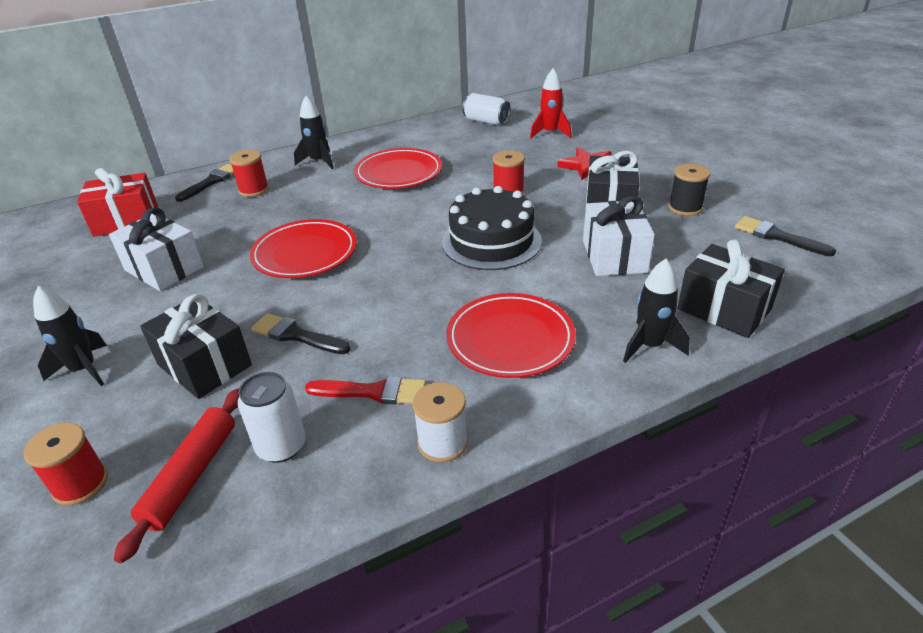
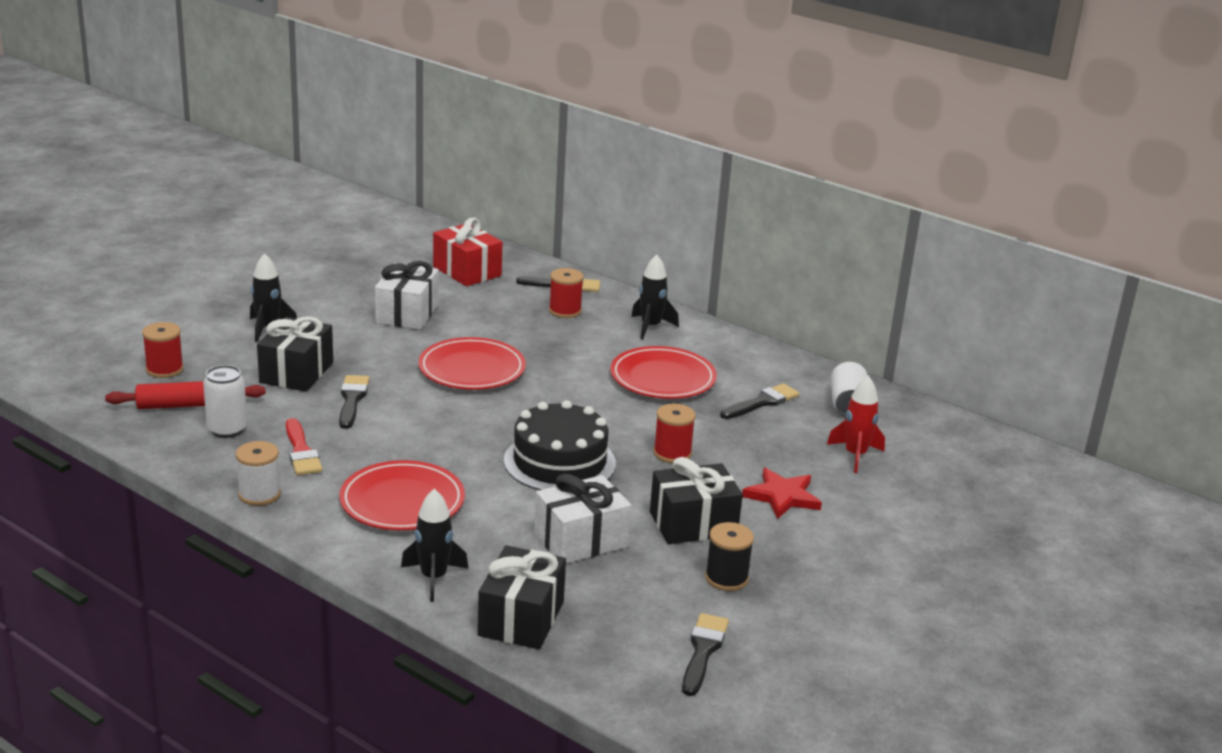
camera: 60 degrees right, 10 degrees down
none -> black brush [720,383,799,419]

